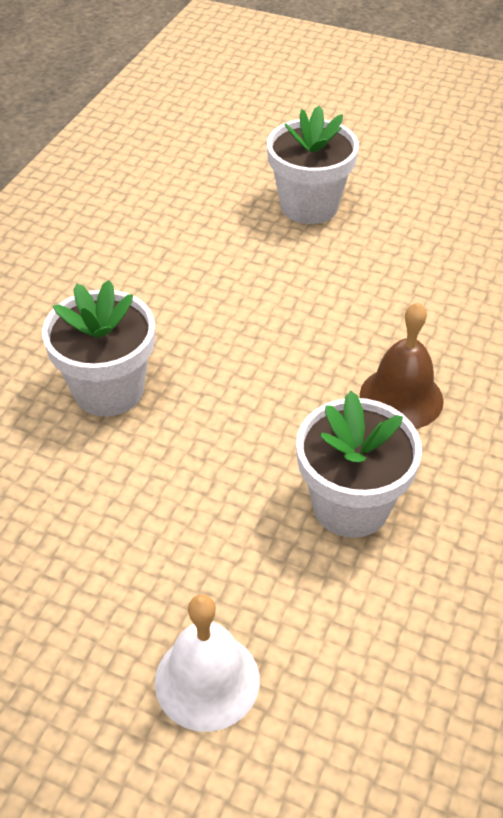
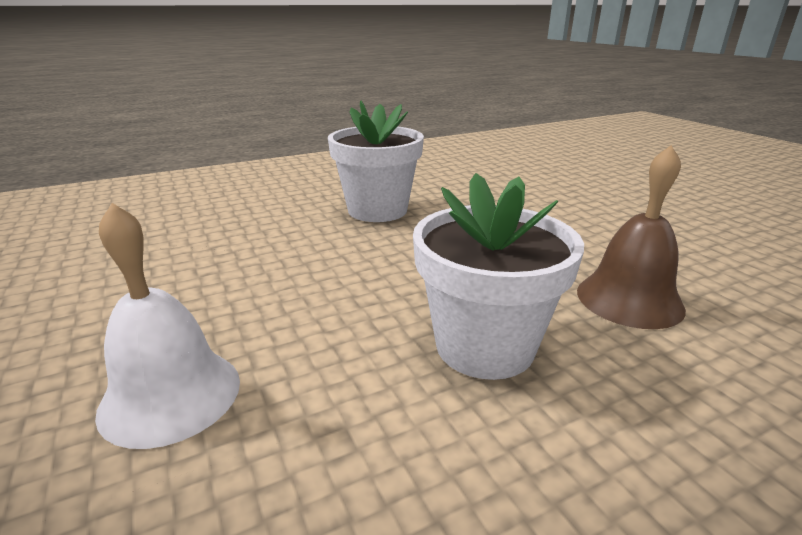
camera: 40 degrees right, 20 degrees down
white flower pot [267,106,359,224] -> none

